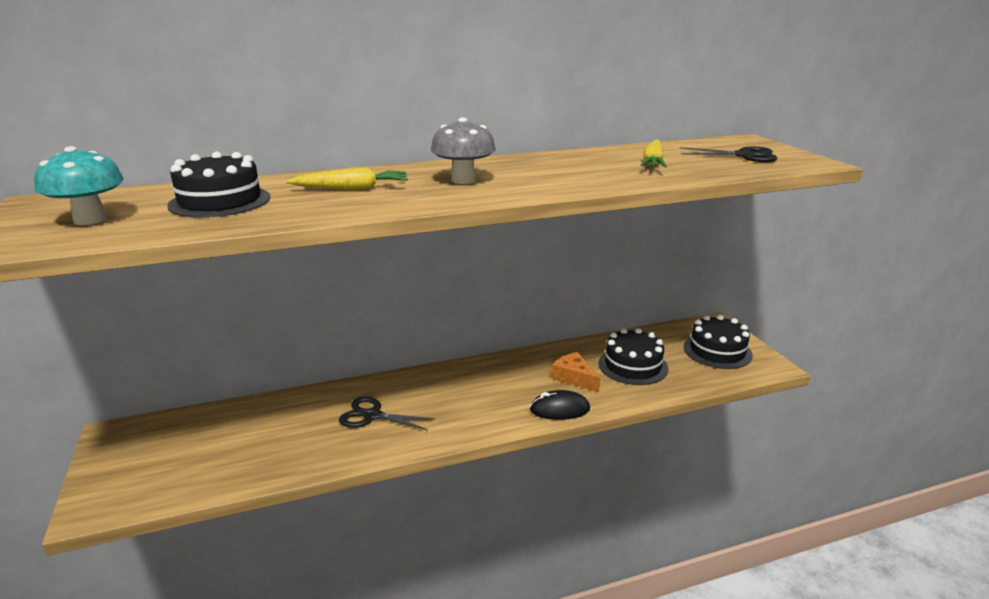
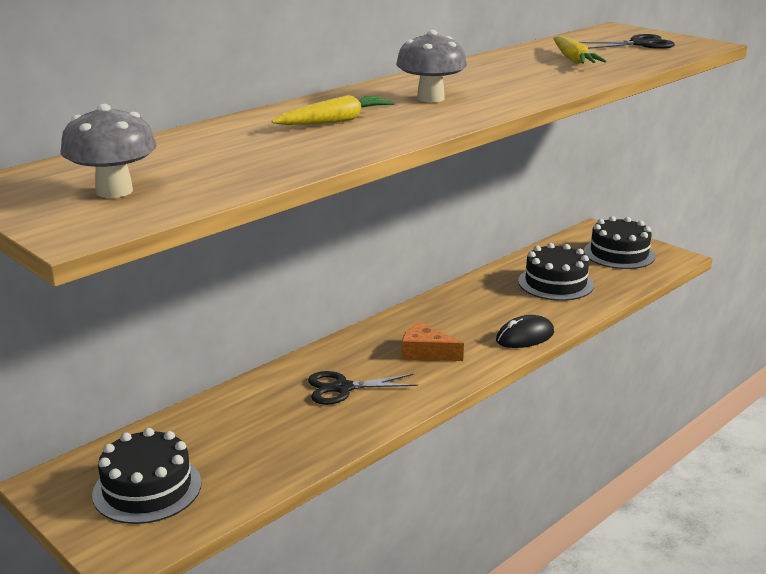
camera: 25 degrees left, 0 degrees up
turquoise mushroom [34,146,124,225] -> grey mushroom [60,104,157,198]
black cake [167,152,270,218] -> black cake moved to [92,428,201,524]
orange cheese [551,352,600,392] -> orange cheese moved to [402,322,464,361]

